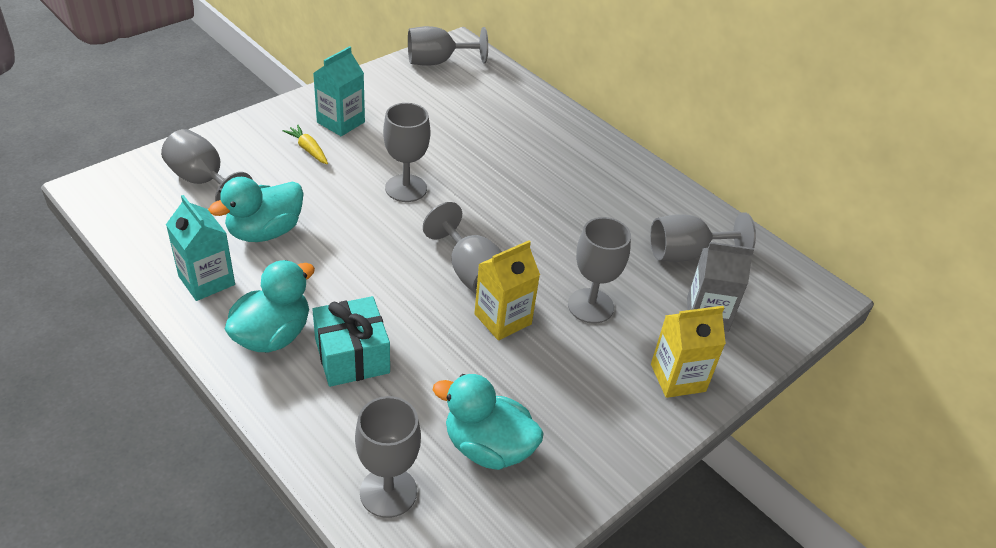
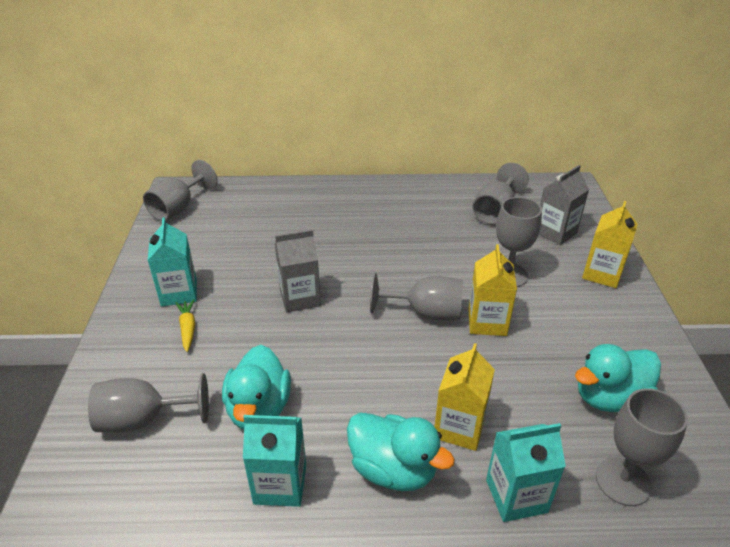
camera: 45 degrees left, 5 degrees down
turquoise duck [224,260,315,352] -> turquoise duck turned 135 degrees clockwise [347,413,455,491]
yellow carrot [283,125,328,164] -> yellow carrot turned 75 degrees clockwise [176,299,195,352]
turquoise gift [312,296,390,387] -> yellow carton [435,343,495,451]
grey goblet [383,103,430,202] -> grey carton [275,229,321,313]
none -> turquoise carton [486,423,566,522]

